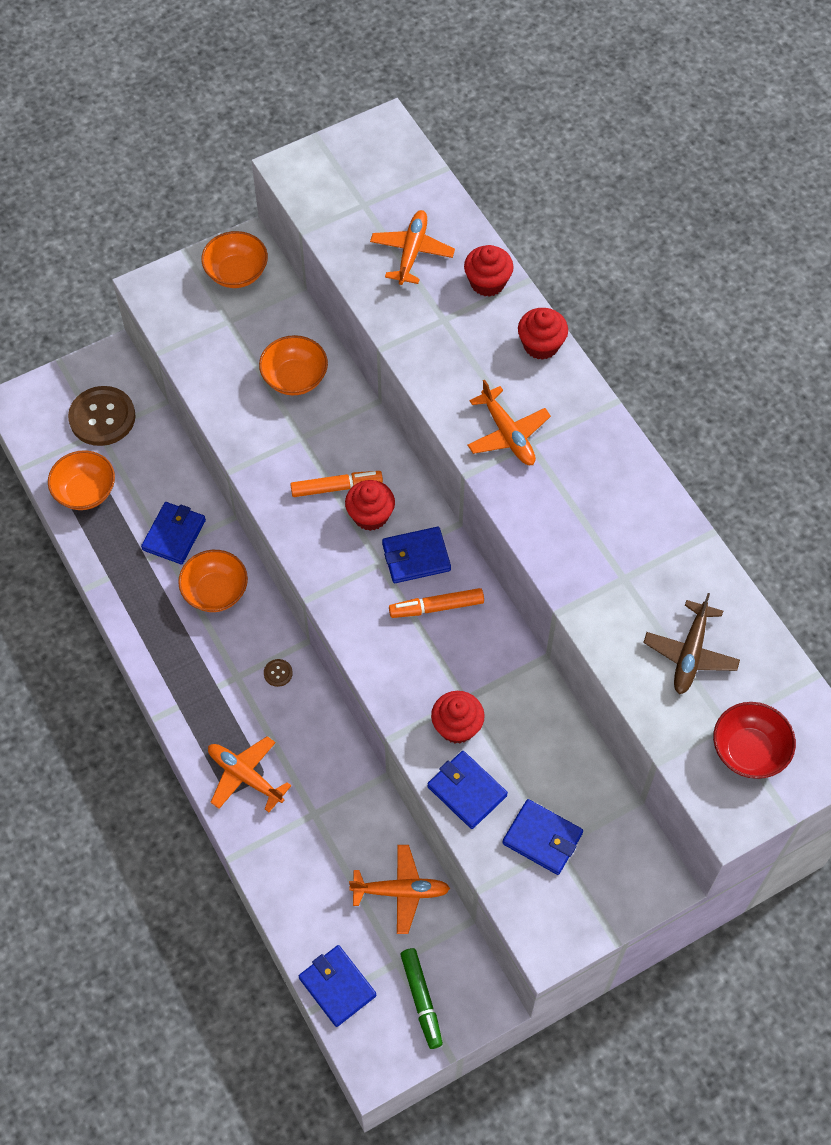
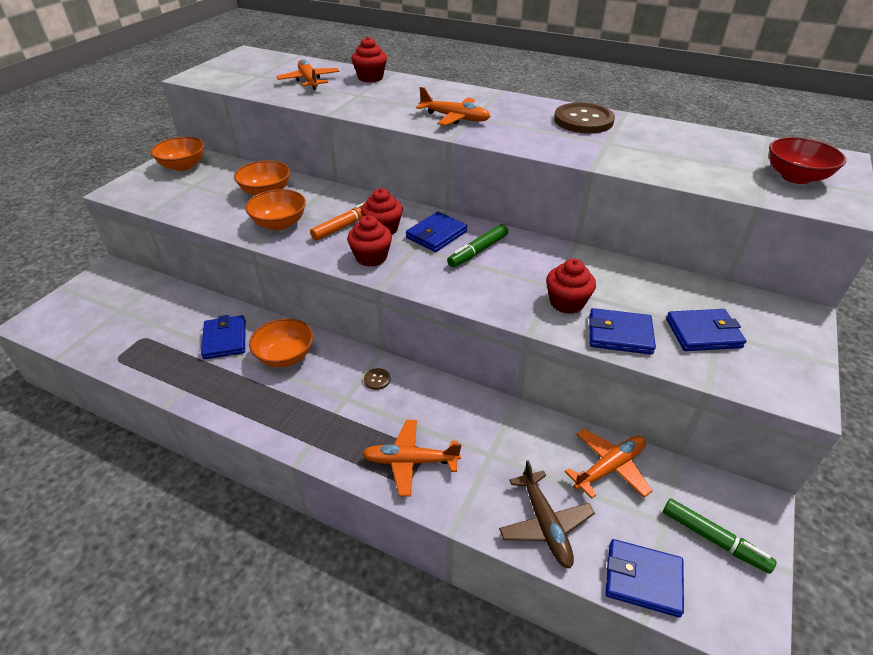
camera: 35 degrees left, 20 degrees down
orange bowl [48,450,115,510] -> orange bowl moved to [245,189,306,230]
brown button [68,386,136,446] -> brown button moved to [554,103,615,134]
orange marker [389,588,484,618] -> green marker [447,224,508,267]
red cupcake [518,308,568,360] -> red cupcake moved to [347,215,392,267]
brown plane [643,593,740,694] -> brown plane moved to [499,460,595,569]

